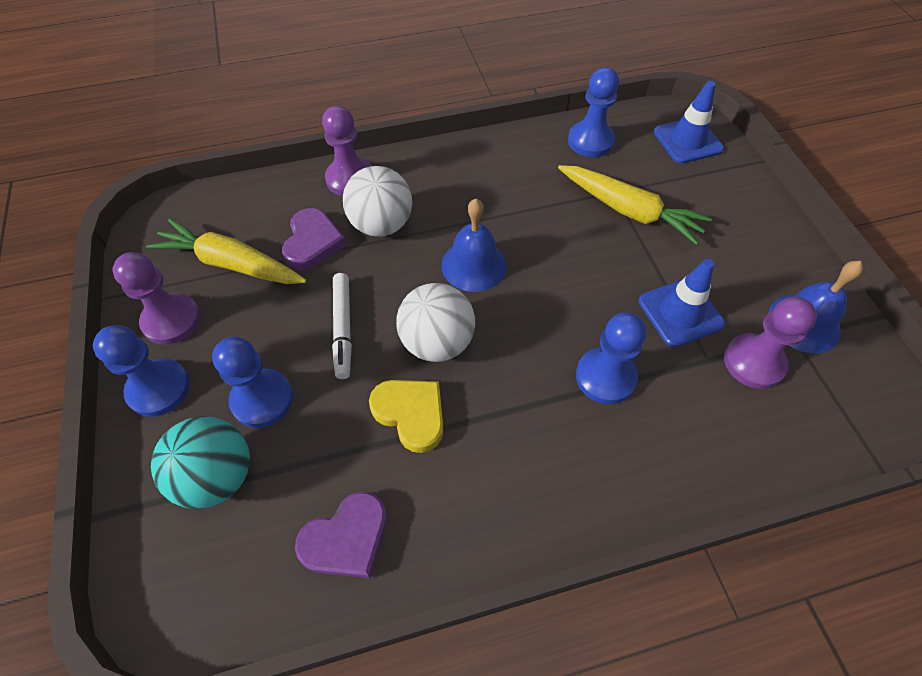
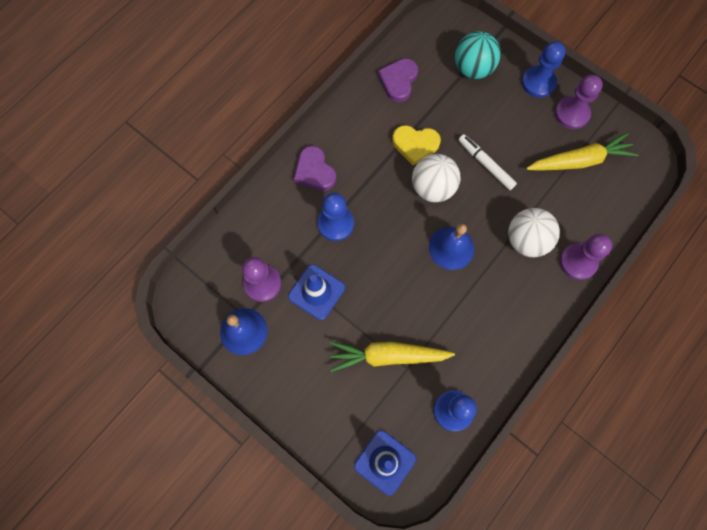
camera: 145 degrees right, 15 degrees up
blue pawn [212,336,293,428] -> none
purple heart [282,208,346,270] -> purple heart moved to [294,146,336,191]

